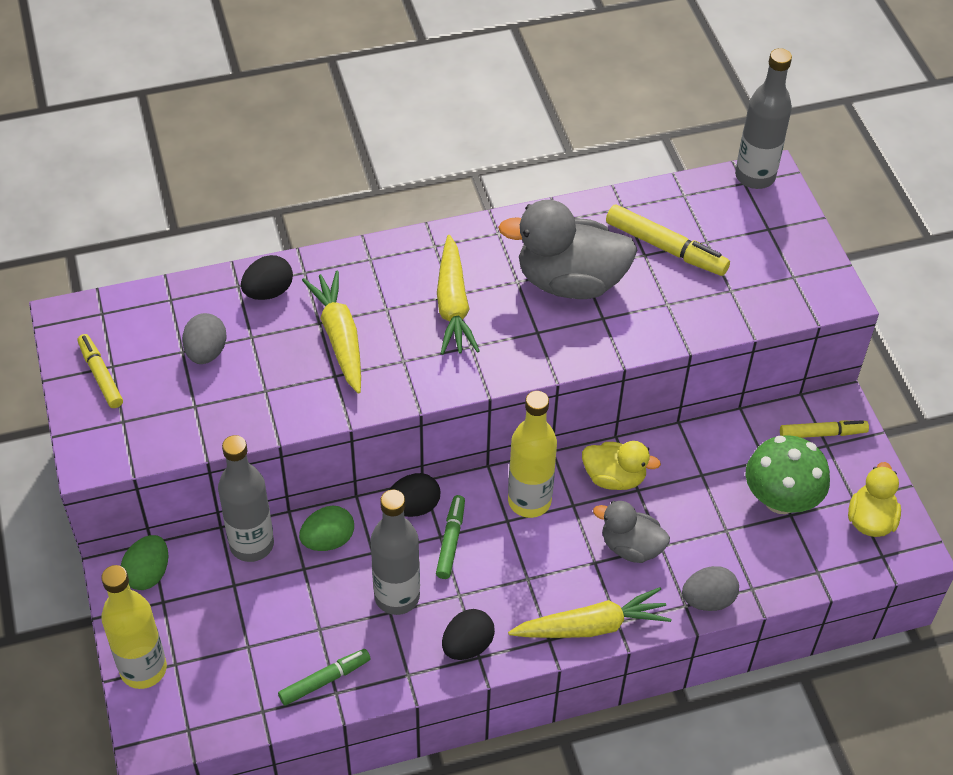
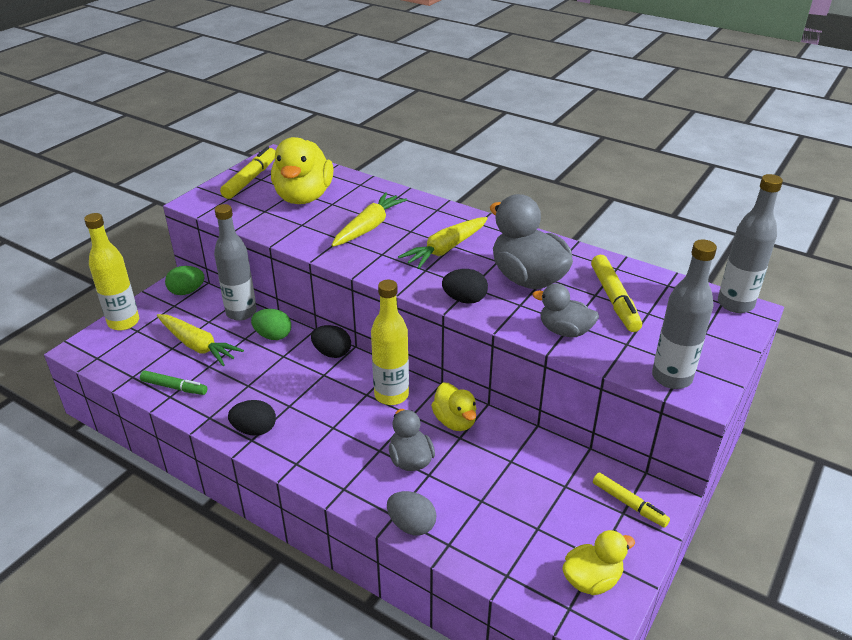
camera: 50 degrees right, 15 degrees down
yellow marker [78,334,123,408] -> yellow marker [220,146,275,199], size x1.51
grey egg [182,313,227,364] -> yellow duck [271,137,334,204]
black egg [241,255,293,300] -> black egg moved to [442,269,488,304]
grey bottle [371,490,420,615] -> grey bottle moved to [652,239,717,389]
green marker [436,495,465,579] -> none
yellow carrot [508,587,671,638] -> yellow carrot moved to [157,314,244,366]
green mushroom [746,435,830,514] -> none
none -> grey duck [532,283,599,337]

